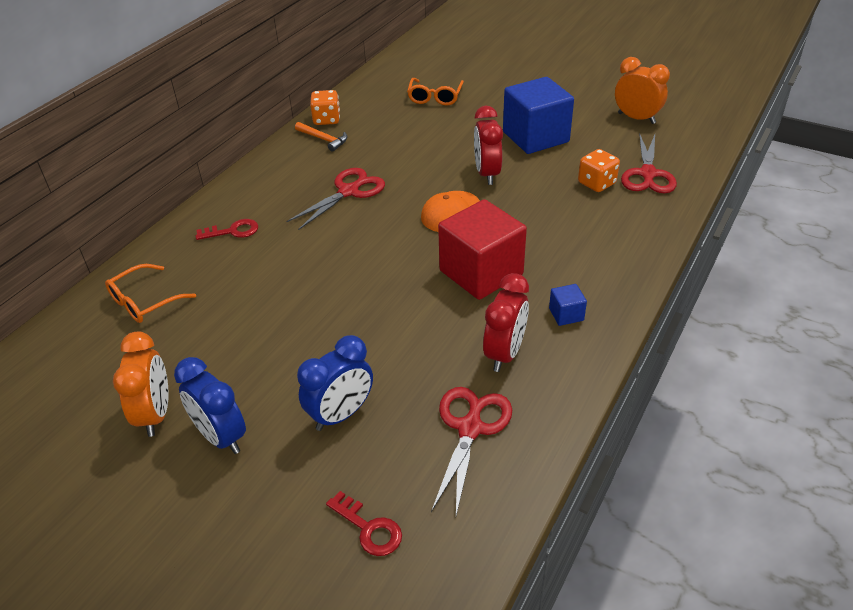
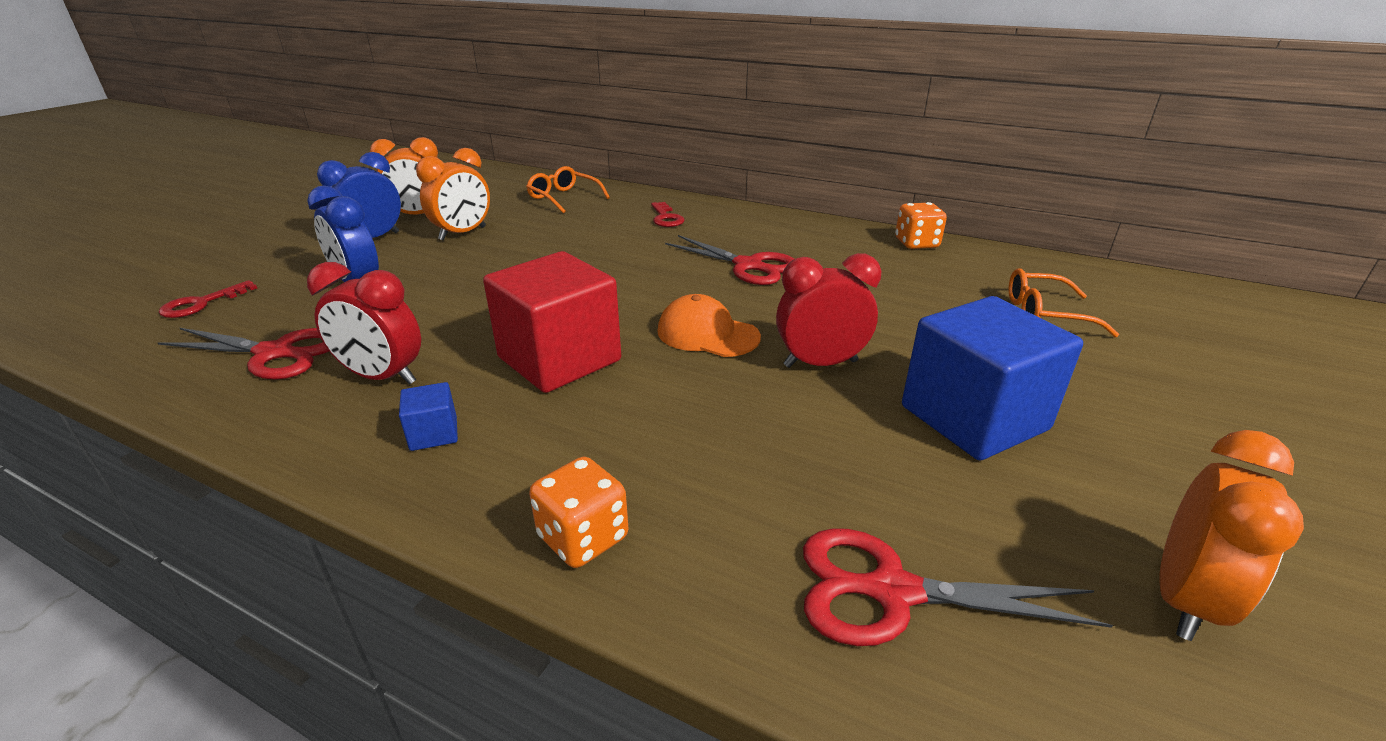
camera: 85 degrees right, 10 degrees down
orange hammer [295,122,347,152] -> none
orange dice [578,149,620,192] -> orange dice moved to [529,457,628,568]
none -> orange clock [416,148,490,241]

